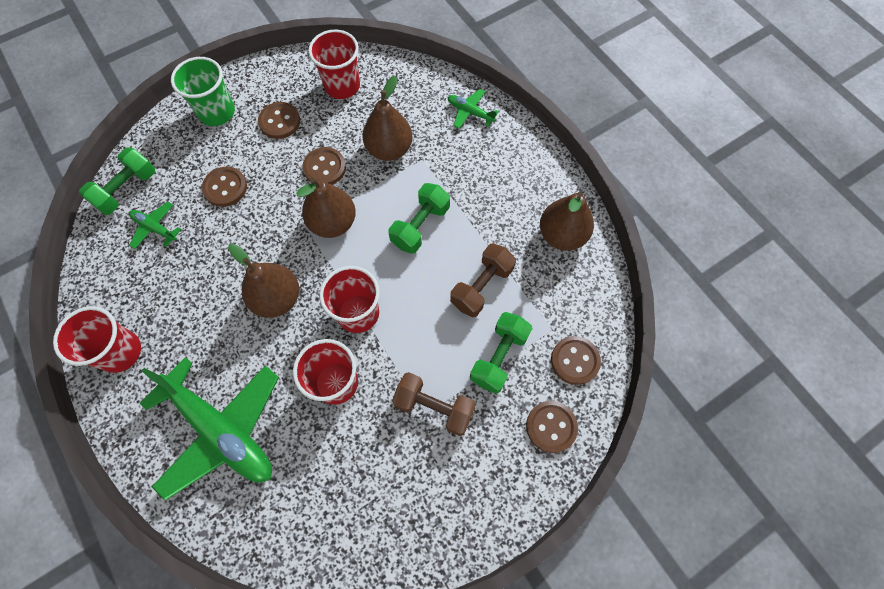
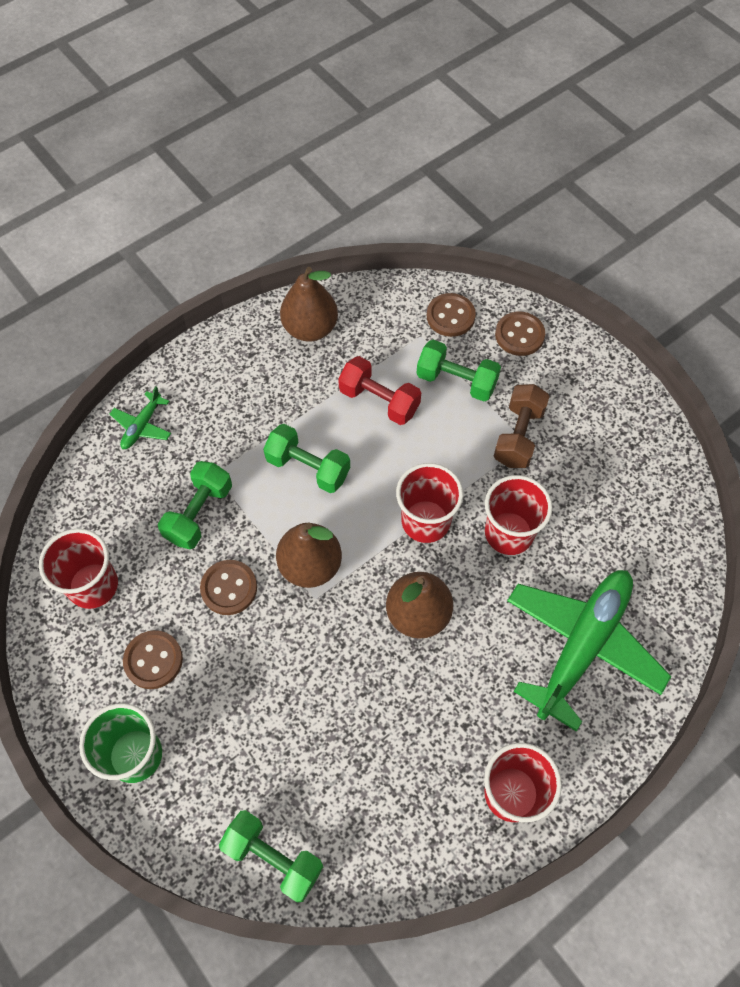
camera: 95 degrees left, 5 degrees down
green plane [129,202,181,249] -> none
brown button [202,167,247,207] -> none
brown pear [363,76,413,161] -> green dumbbell [158,461,232,549]
brown dumbbell [450,243,516,317] -> red dumbbell [338,356,421,425]

